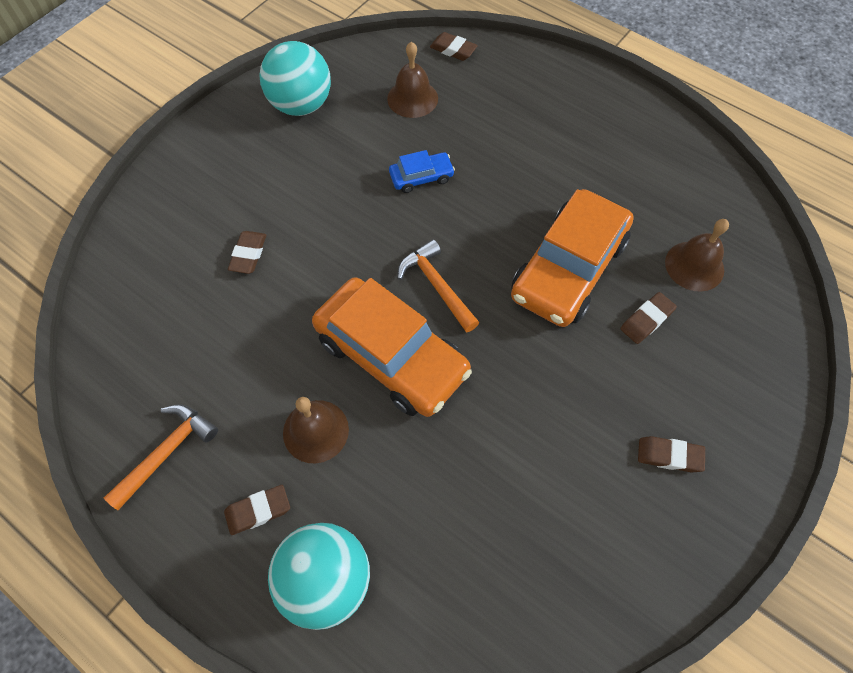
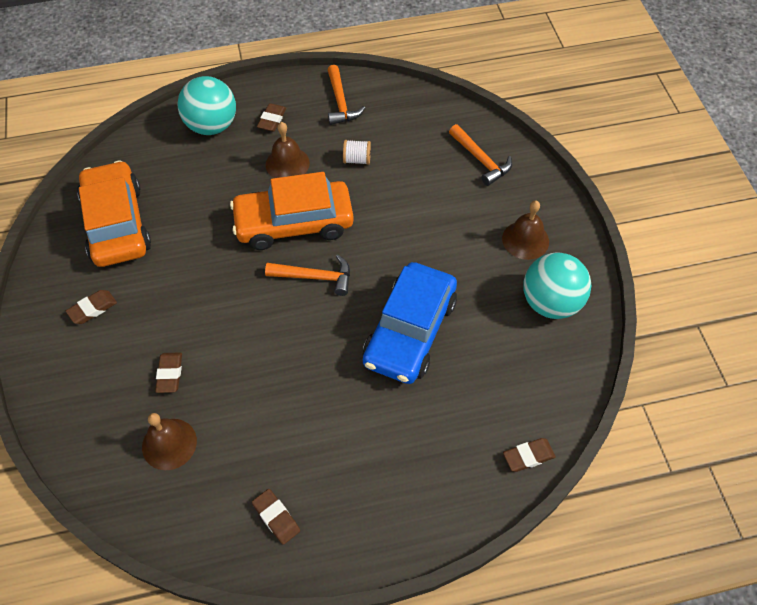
camera: 130 degrees right, 5 degrees down
brown eraser [228,231,266,274] -> brown eraser moved to [252,489,300,545]
brown bell [387,42,438,118] -> brown bell moved to [502,201,549,260]
blue car [389,150,455,193] -> blue car [363,262,457,384], size x2.21
orange car [511,189,633,327] -> orange car moved to [77,160,151,267]
none -> white spool [343,140,371,165]
none -> orange hammer [449,124,512,186]

